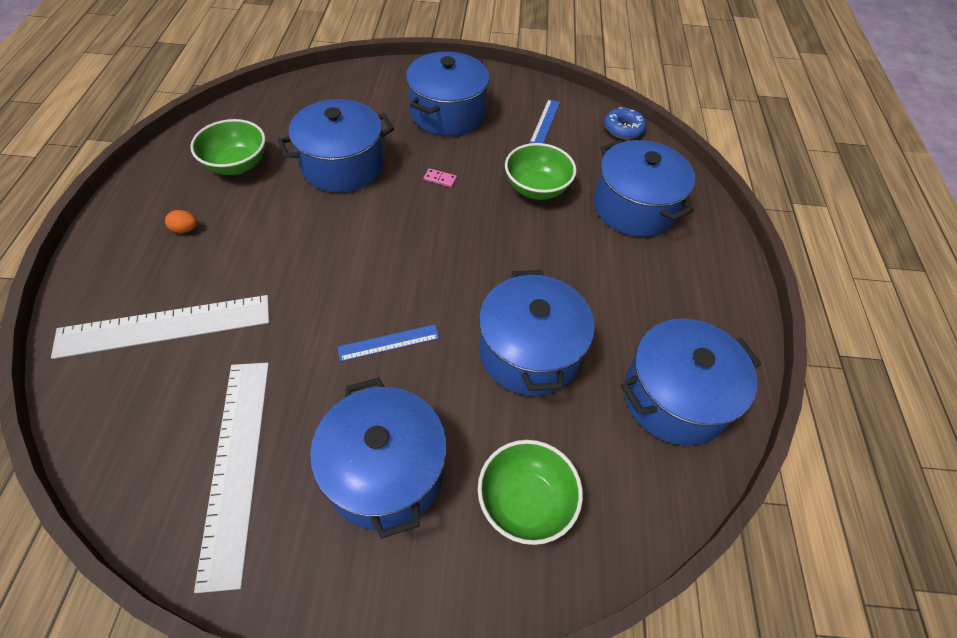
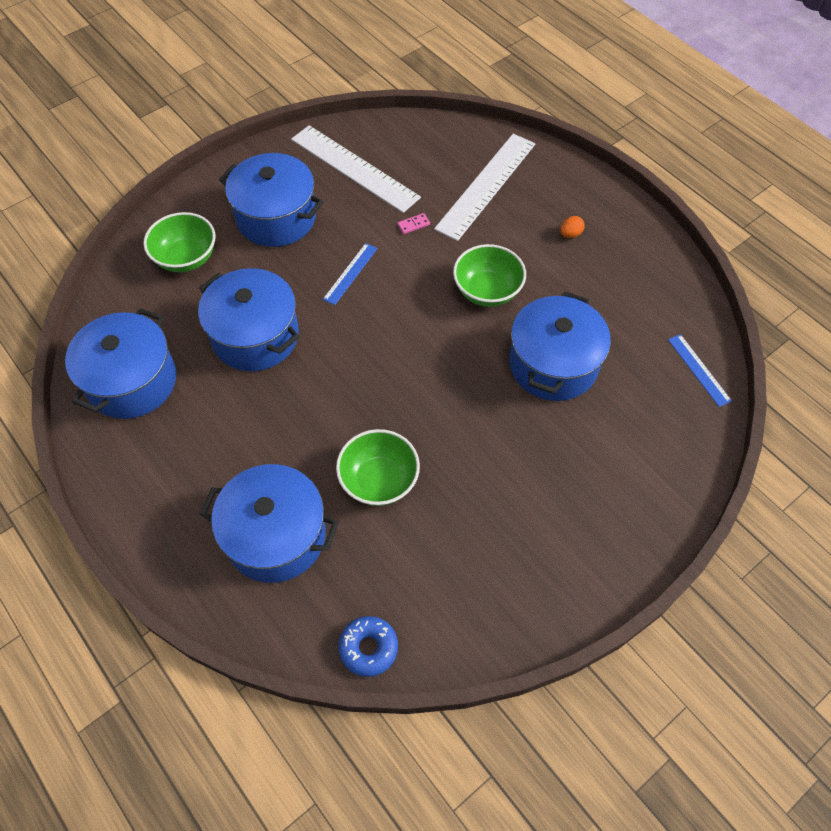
camera: 140 degrees right, 5 degrees up
green bowl [190,119,266,175] -> green bowl moved to [453,244,526,307]
blue pot [406,51,490,136] -> none
pink domino [424,168,457,188] -> pink domino moved to [398,213,430,234]
blue ruler [530,99,560,143] -> blue ruler moved to [668,334,732,407]

